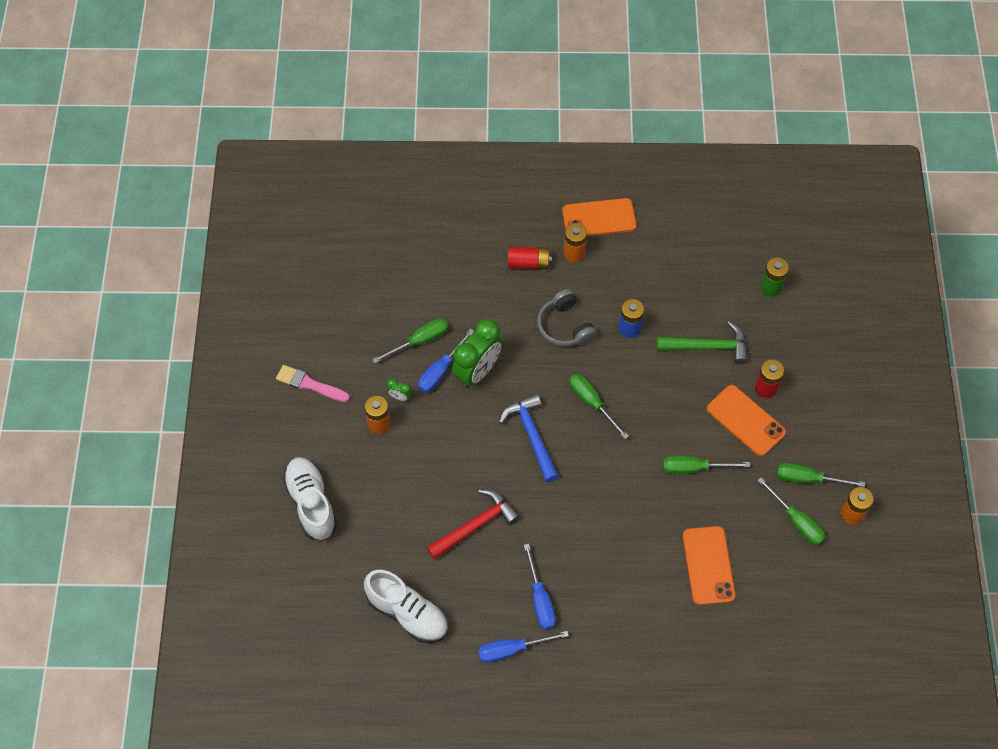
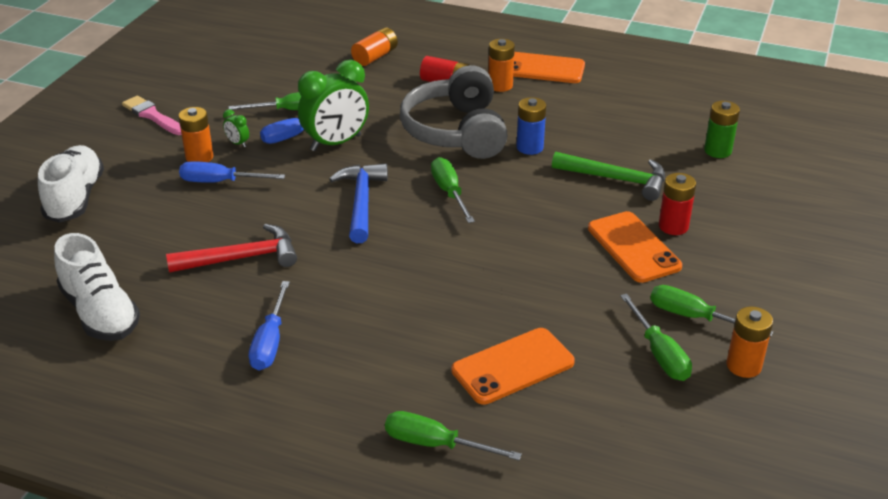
camera: 20 degrees right, 25 degrees down
blue screwdriver [478,631,569,663] -> blue screwdriver moved to [179,161,285,183]
grey headphones [537,289,597,347] -> grey headphones [400,65,508,159], size x1.64
green screwdriver [663,456,750,474] -> green screwdriver moved to [385,411,522,461]
orange phone [683,526,736,605] -> orange phone turned 45 degrees clockwise [452,328,575,405]
none -> orange battery [351,27,398,66]

